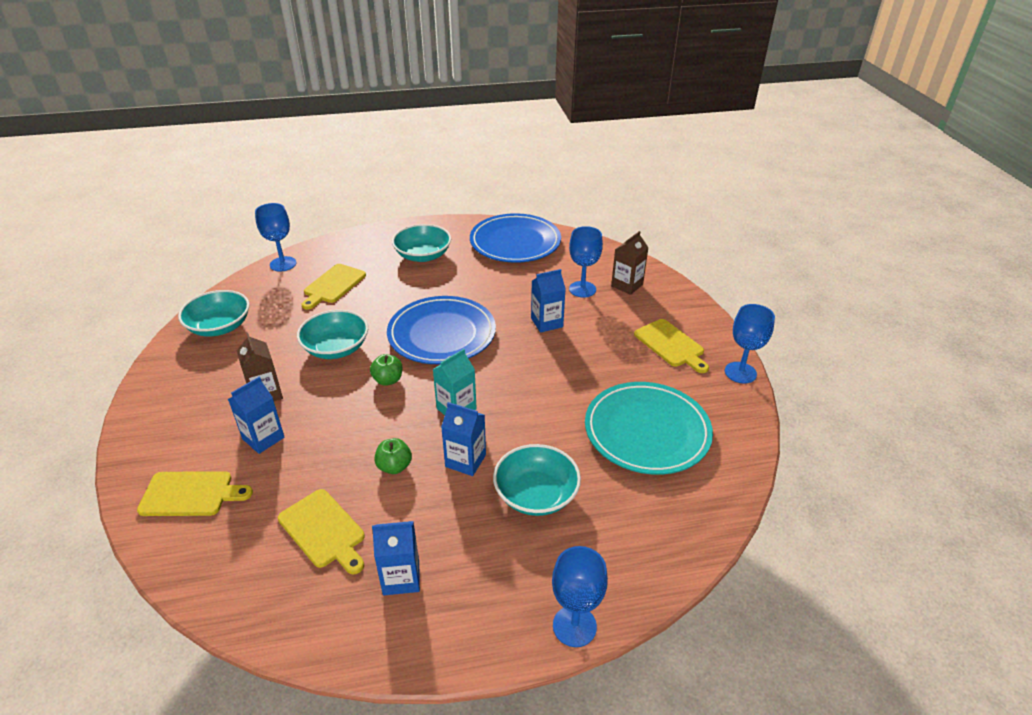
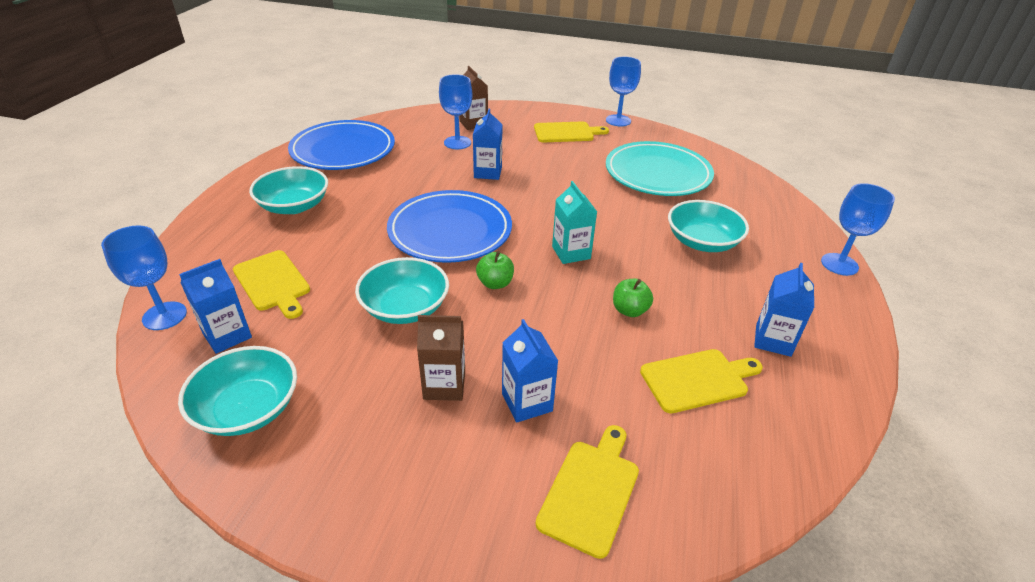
camera: 65 degrees left, 0 degrees up
blue carton [441,402,486,476] -> blue carton moved to [179,259,252,354]

